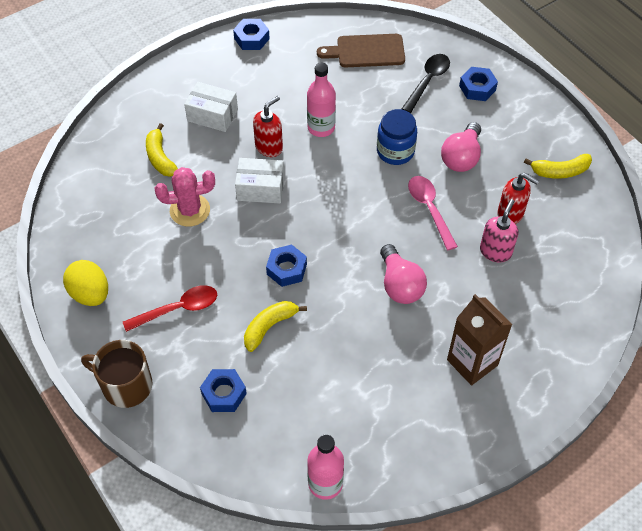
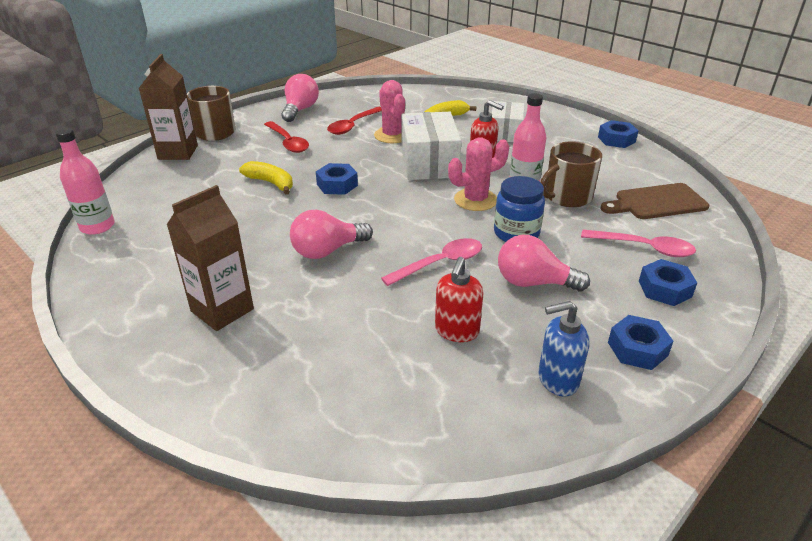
camera: 80 degrees right, 20 degrees down
yellow egg [63,260,108,306] -> pink light bulb [281,74,319,122]
blue nut [200,369,247,412] -> blue nut moved to [608,315,673,370]
white box [235,158,284,204] -> white box [401,112,461,180], size x1.50
brown cutting board [317,34,405,67] -> brown cutting board turned 90 degrees counterclockwise [600,183,709,219]
black spoon [402,54,450,113] -> pink spoon [581,230,696,257]
pink soap dispenser [480,199,518,262] -> none
yellow banana [524,154,592,179] -> blue soap dispenser [538,301,590,396]
none -> brown carton [139,54,198,160]
none -> red spoon [327,107,382,135]
none -> pink cactus [448,138,509,211]
none -> brown mug [541,141,602,207]

